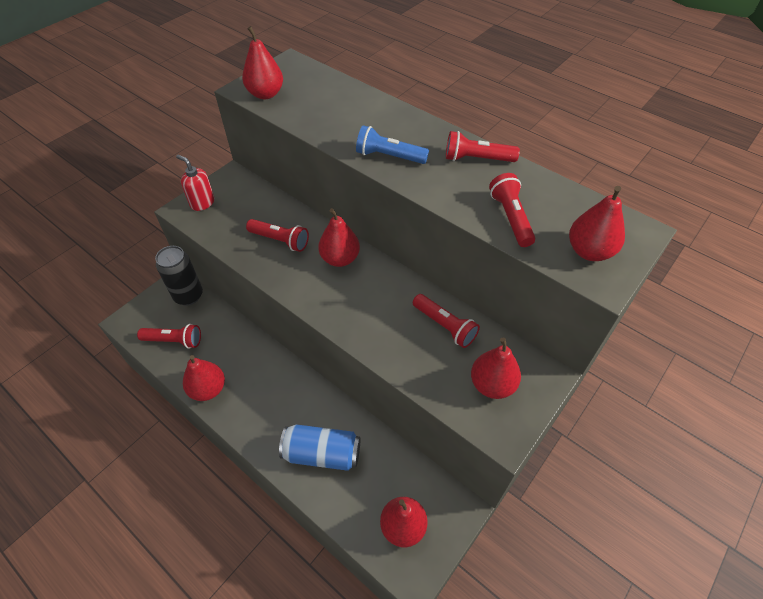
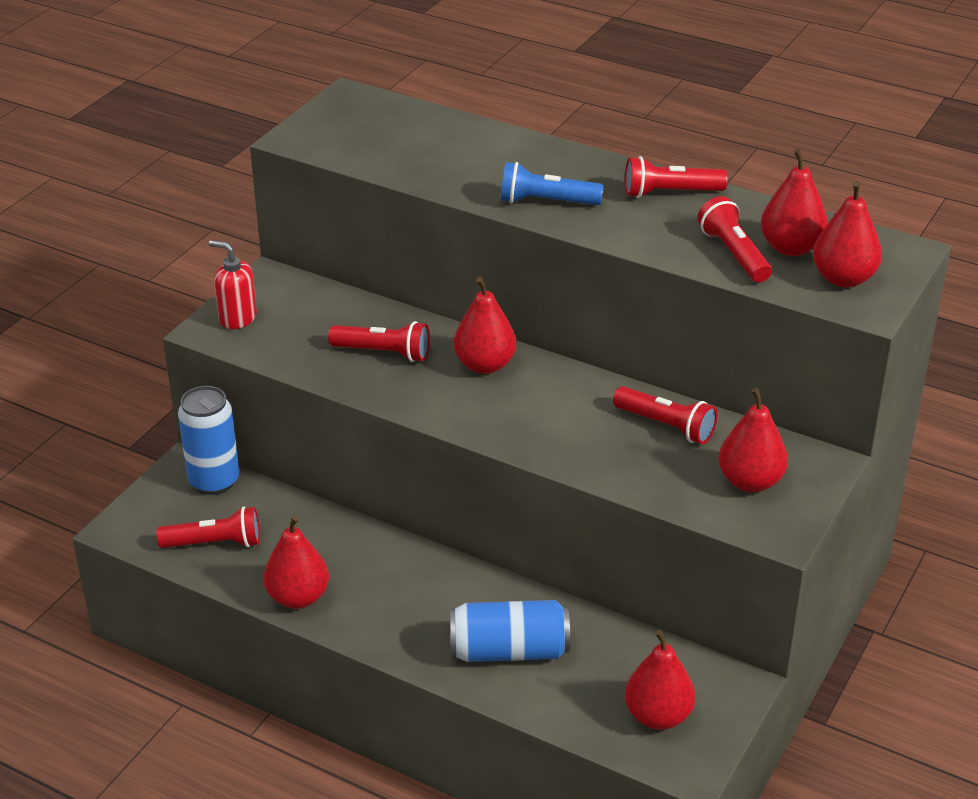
camera: 10 degrees left, 15 degrees down
black can [155,246,203,305] -> blue can [178,386,240,495]
red pear [242,26,283,99] -> red pear moved to [761,149,828,256]

